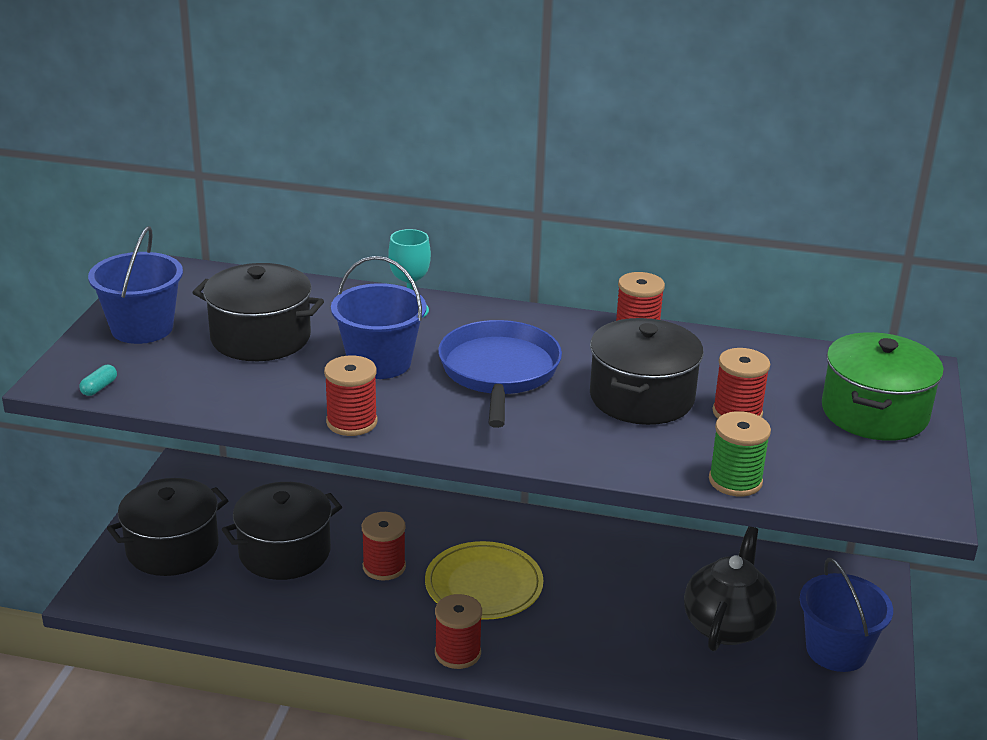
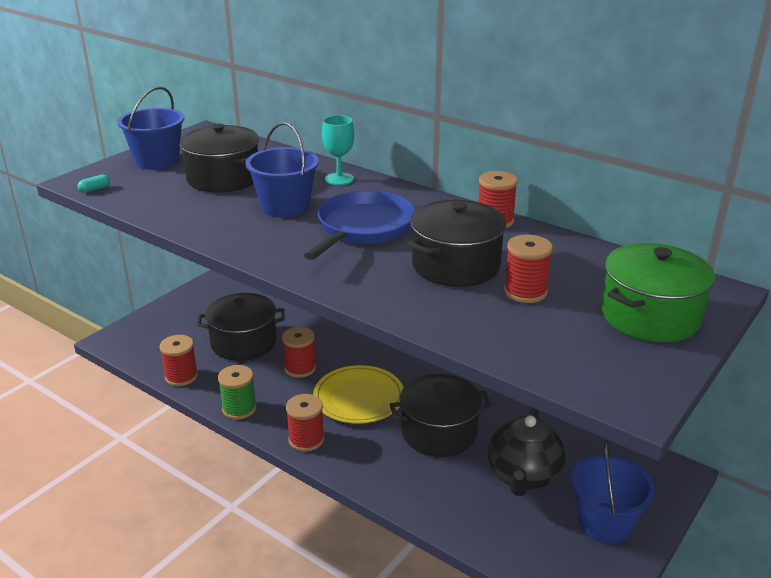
camera: 25 degrees right, 0 degrees up
black pot [107,478,229,576] -> black pot moved to [389,373,492,457]
red spool [324,355,378,436] -> red spool moved to [159,335,198,386]
black teapot [684,526,777,651] -> black teapot turned 150 degrees clockwise [488,408,566,496]
green spool [709,411,771,496] -> green spool moved to [218,365,257,420]

